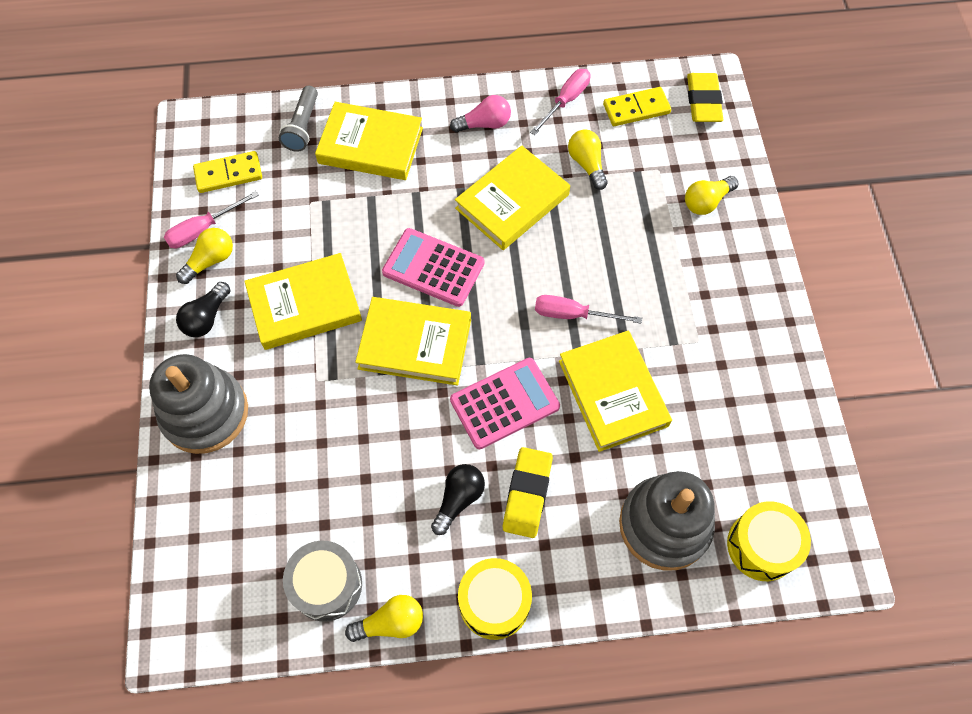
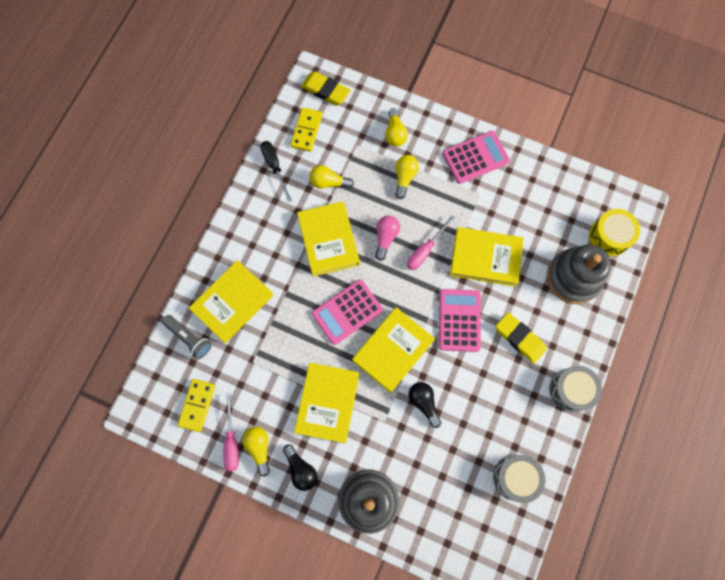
camera: 60 degrees left, 10 degrees up
yellow light bulb [345,595,423,642] -> yellow light bulb moved to [395,155,419,199]
black light bulb [431,464,485,535] -> black light bulb moved to [409,382,441,428]
pink light bulb [450,95,511,133] -> pink light bulb moved to [375,215,400,261]
yellow drum [458,558,532,640] -> grey drum [549,365,602,412]
pink screwdriver [530,69,591,135] -> black screwdriver [260,141,292,202]
none -> pink calculator [442,131,510,184]

